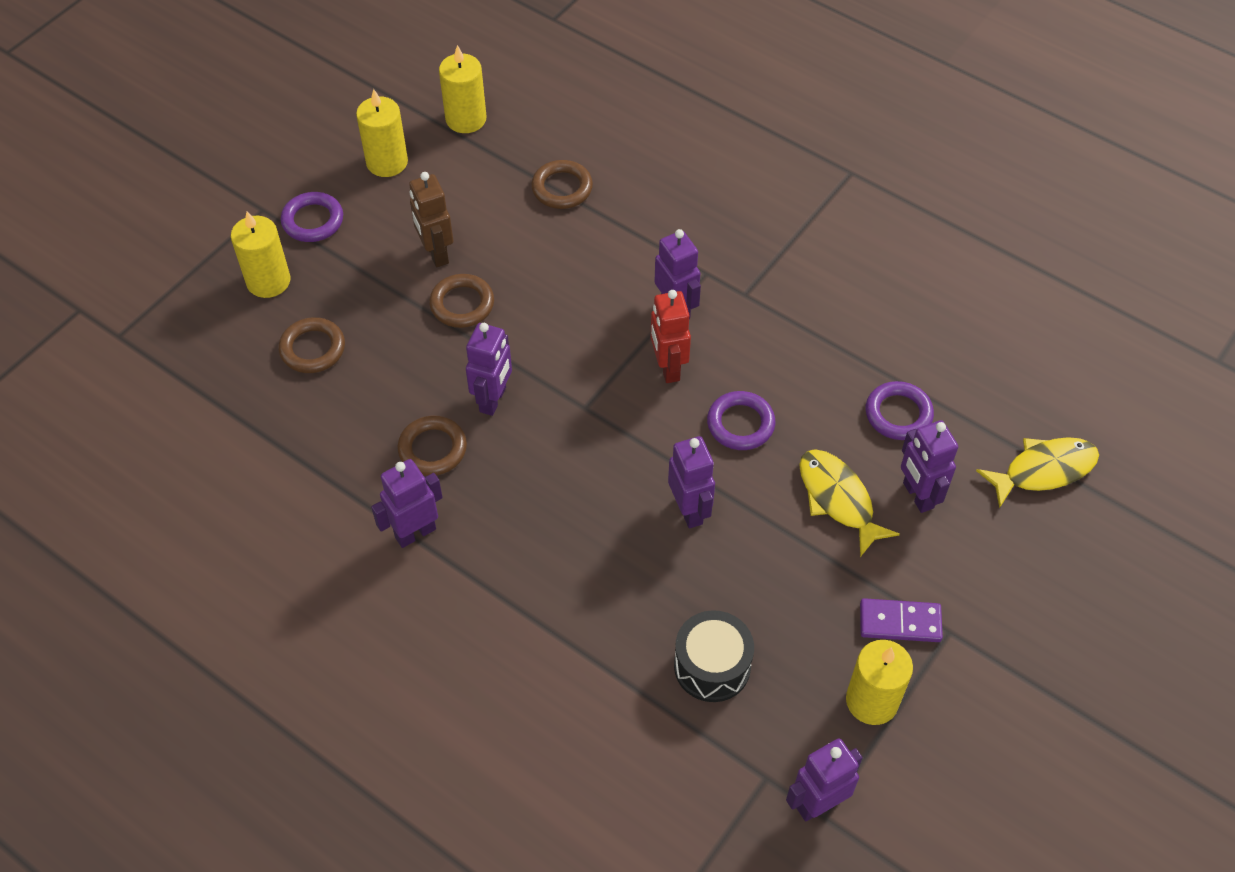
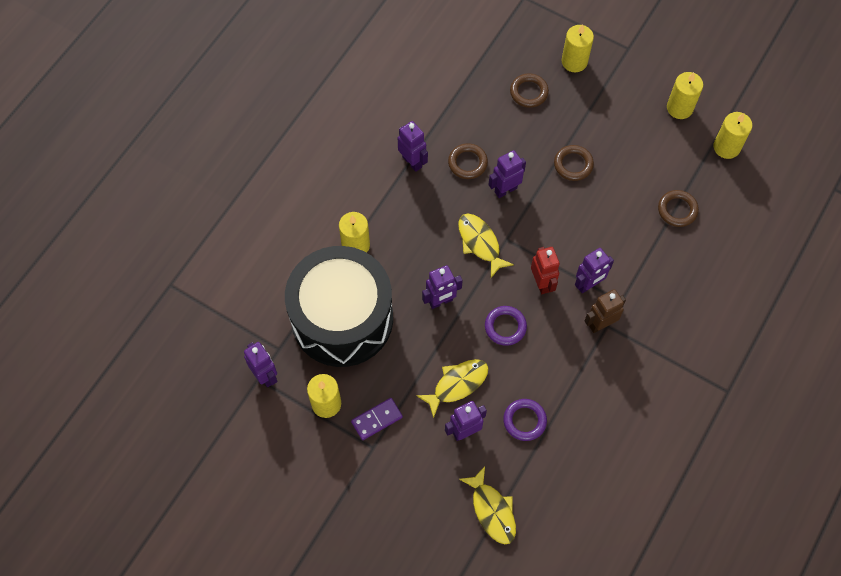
camera: 85 degrees right, 10 degrees up
purple ring [281,192,343,242] -> none
brown robot [409,172,453,267] -> brown robot moved to [585,289,626,333]
purple robot [466,323,512,416] -> purple robot turned 135 degrees clockwise [488,150,526,198]
red robot [650,290,691,383] -> red robot turned 90 degrees clockwise [531,247,560,294]
black drum [674,610,754,702] -> black drum [285,246,393,367], size x2.38
purple domino [860,598,943,642] -> purple domino turned 60 degrees clockwise [351,398,403,440]
none -> yellow candle [339,212,370,253]
none -> yellow fish [458,213,514,278]

